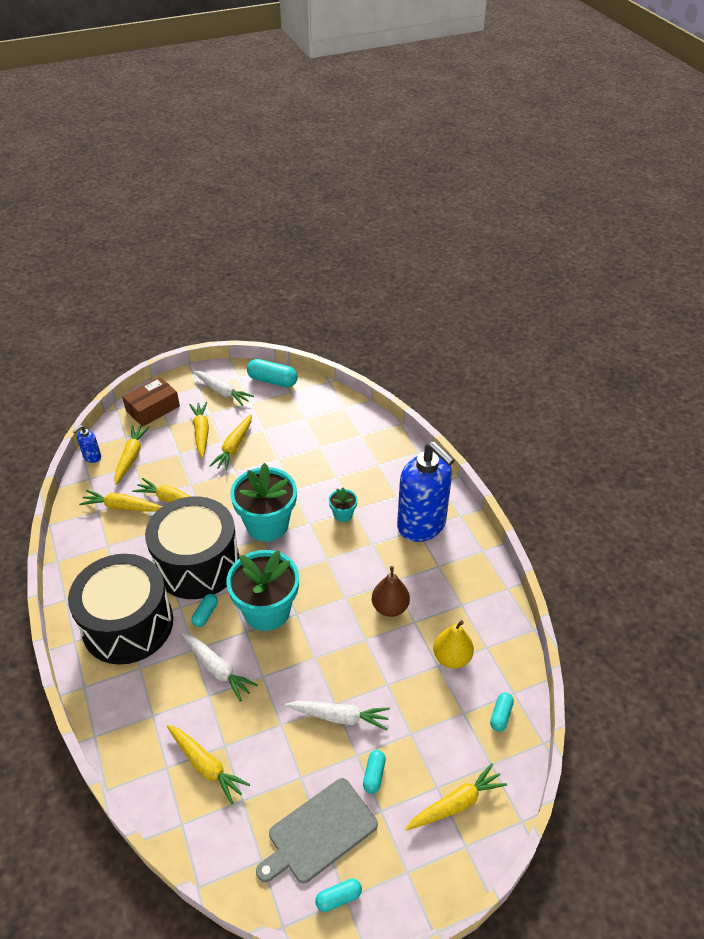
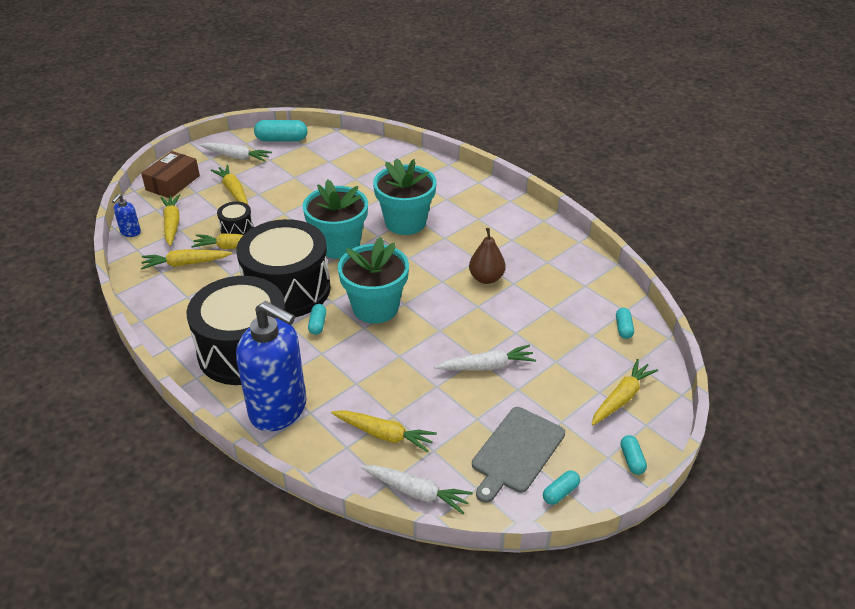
camera: 20 degrees left, 5 degrees down
white carrot [182,633,258,702] -> white carrot moved to [361,465,473,514]
yellow carrot [209,414,252,471] -> none
turquoise flower pot [329,488,358,522] -> turquoise flower pot [373,158,437,235], size x2.21
turquoise capsule [363,750,386,794] -> turquoise capsule moved to [621,435,647,475]
blue soap dispenser [397,441,455,542] -> blue soap dispenser moved to [236,301,306,432]
yellow pear [433,620,474,669] -> none
none -> black drum [217,202,254,235]

